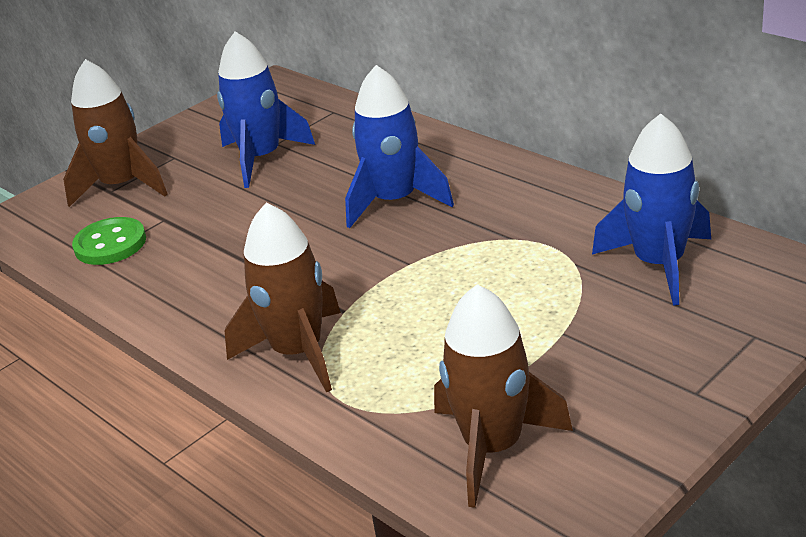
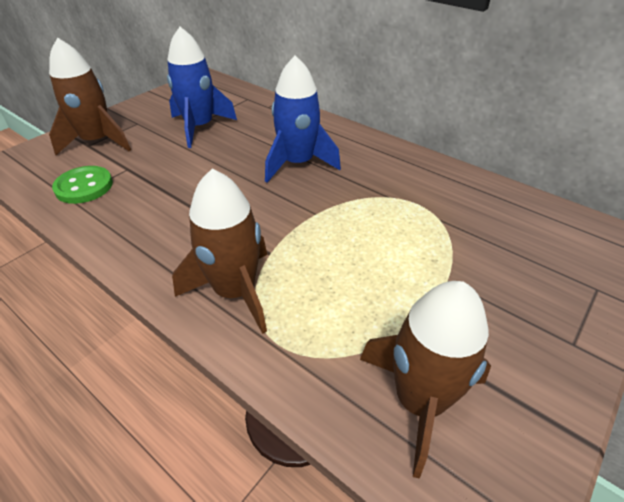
camera: 10 degrees left, 10 degrees up
blue rocket [592,113,711,306] -> none

